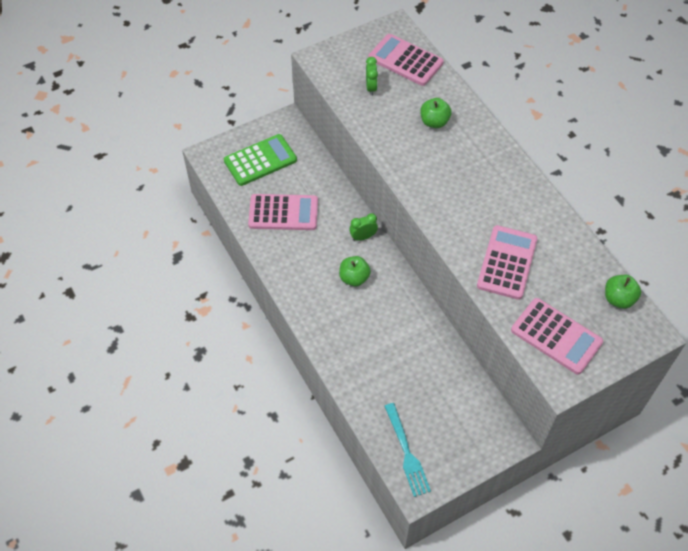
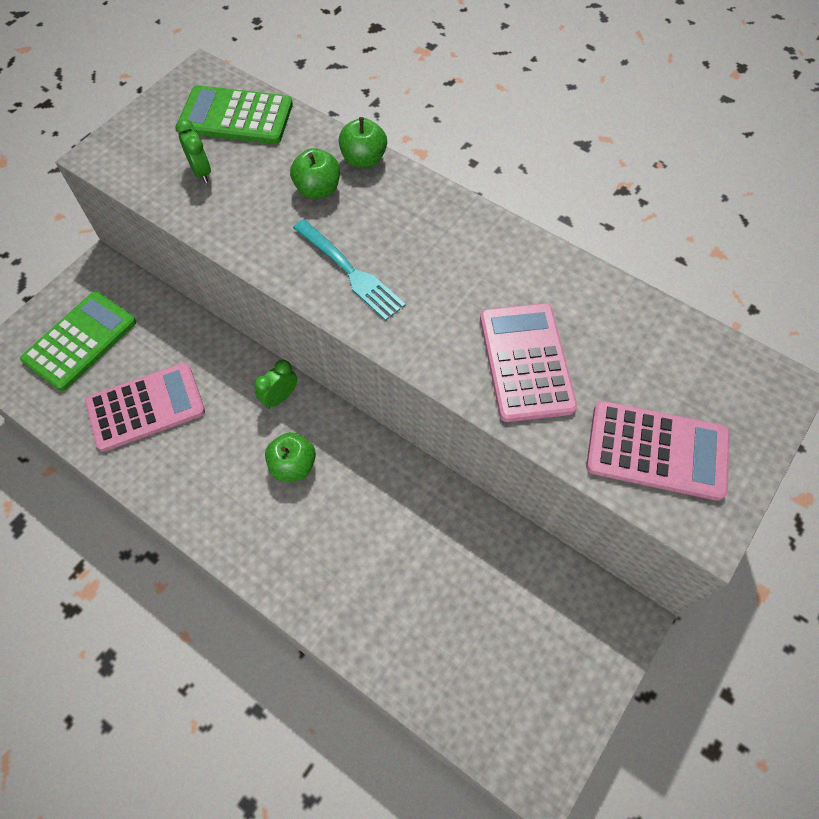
camera: 25 degrees left, 5 degrees up
pink calculator [369,34,444,86] -> green calculator [178,85,293,144]
turquoise fork [384,403,431,497] -> turquoise fork moved to [293,219,406,321]
green apple [605,275,641,309] -> green apple moved to [339,117,387,168]

